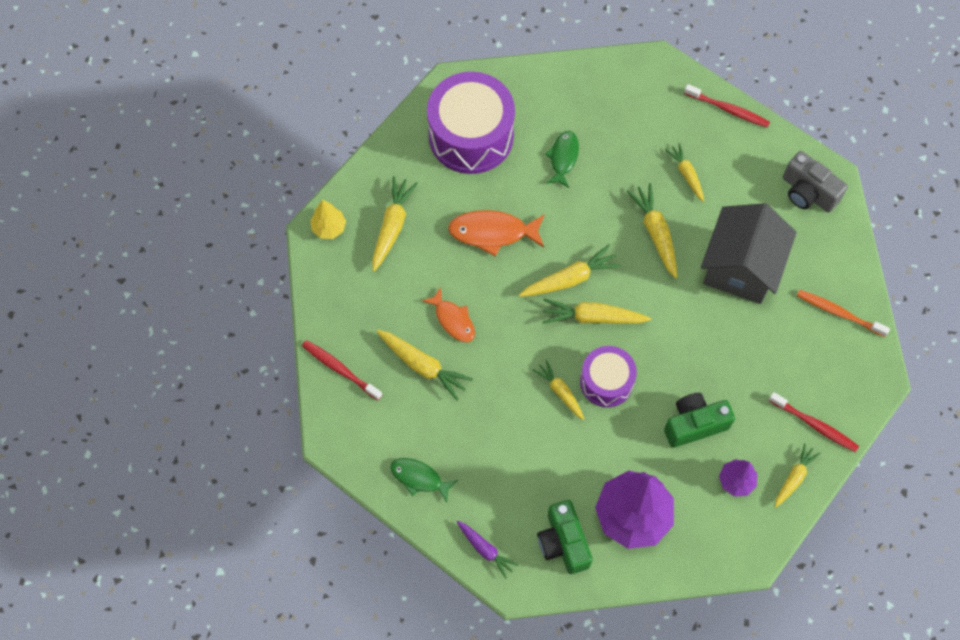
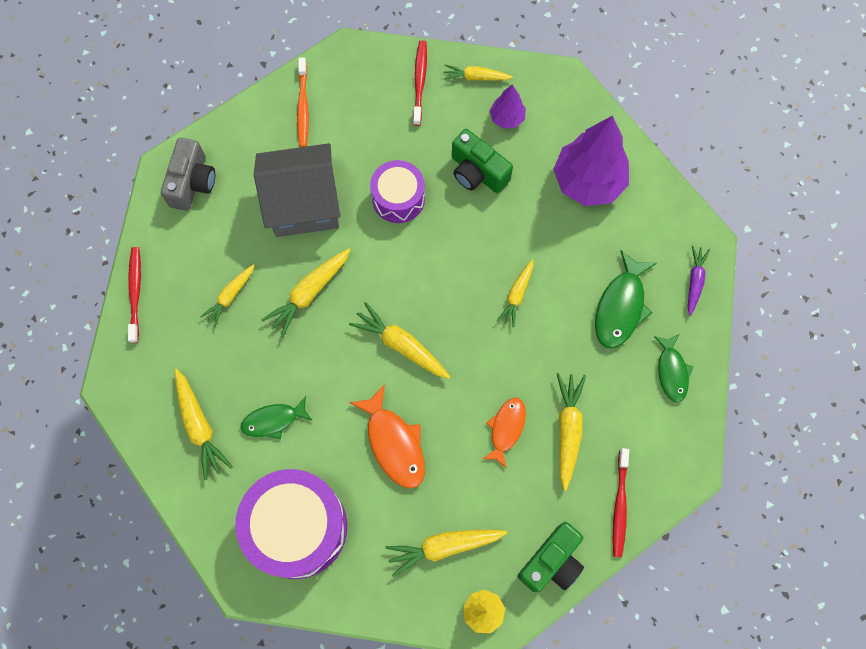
camera: 120 degrees left, 5 degrees up
green camera [537,500,593,574] -> green camera moved to [518,522,584,592]
yellow carrot [542,298,651,324] -> yellow carrot moved to [175,369,233,480]
purple drum [580,346,637,407] -> purple drum moved to [370,160,425,223]
none -> green fish [595,250,657,348]

